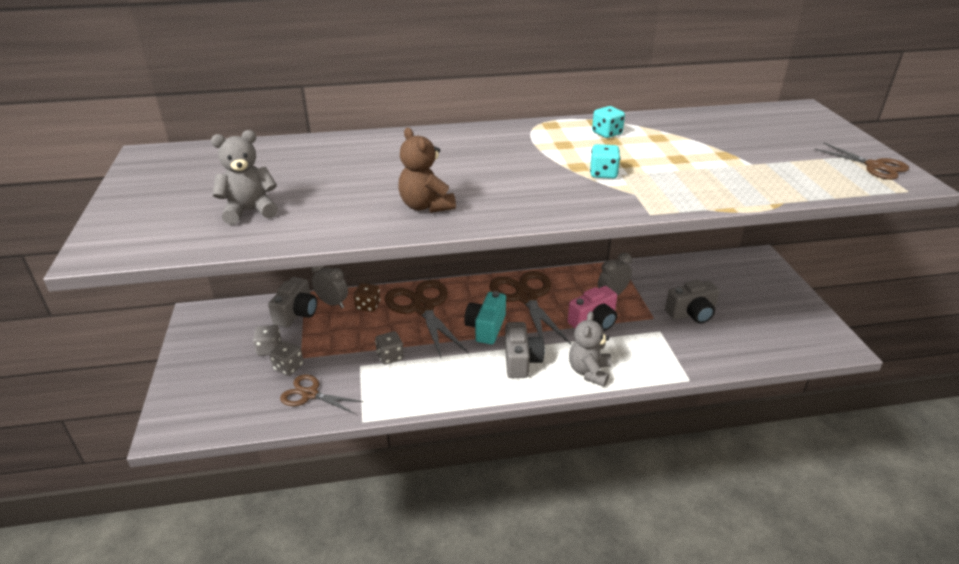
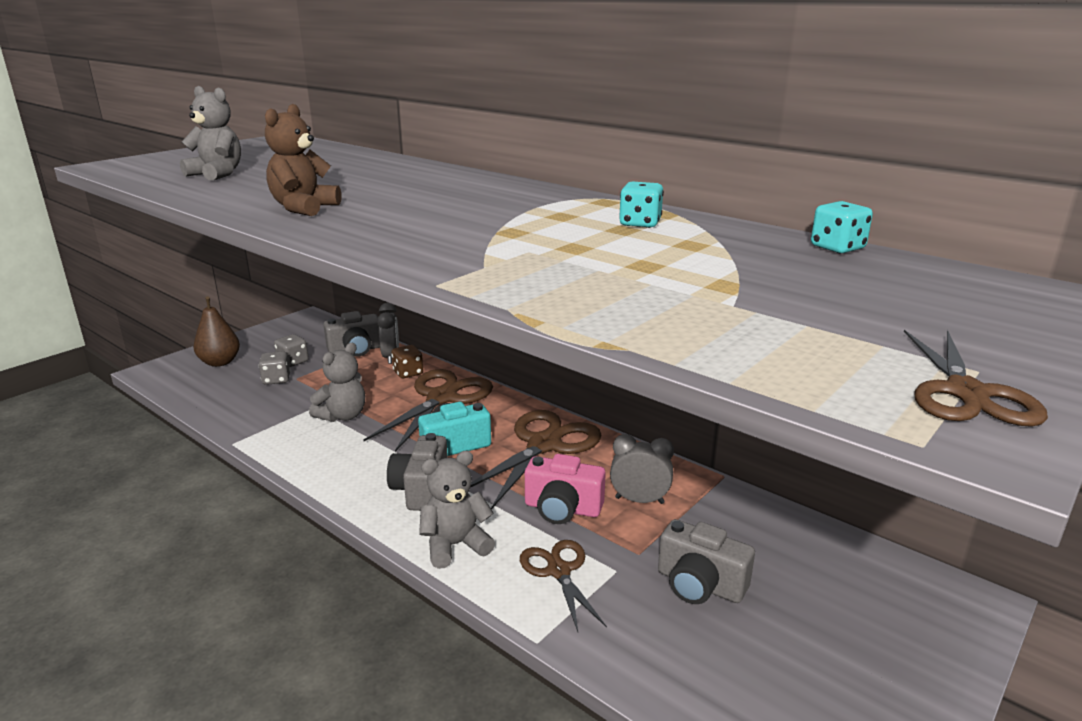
camera: 50 degrees right, 10 degrees down
brown scissors [280,374,364,414] -> brown scissors moved to [520,540,607,632]
grey dice [375,331,404,365] -> grey teddy bear [309,343,365,422]
grey camera [505,322,544,378] -> grey camera turned 135 degrees clockwise [387,433,448,511]
turquoise dice [590,144,620,179] -> turquoise dice moved to [811,201,873,253]
none -> brown pear [194,296,240,367]

